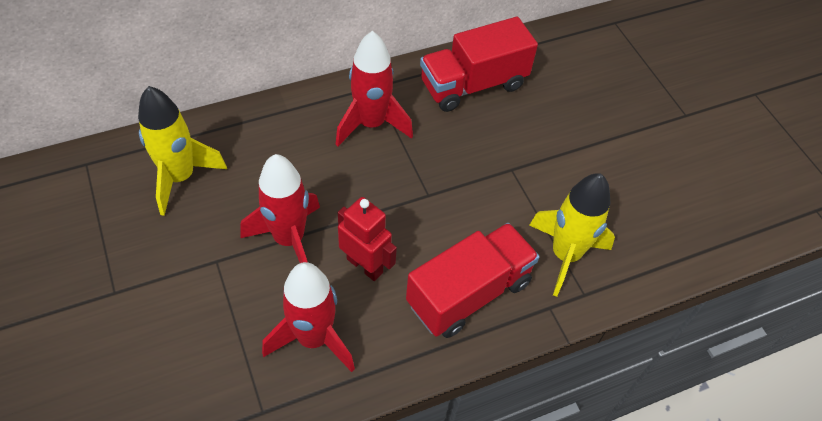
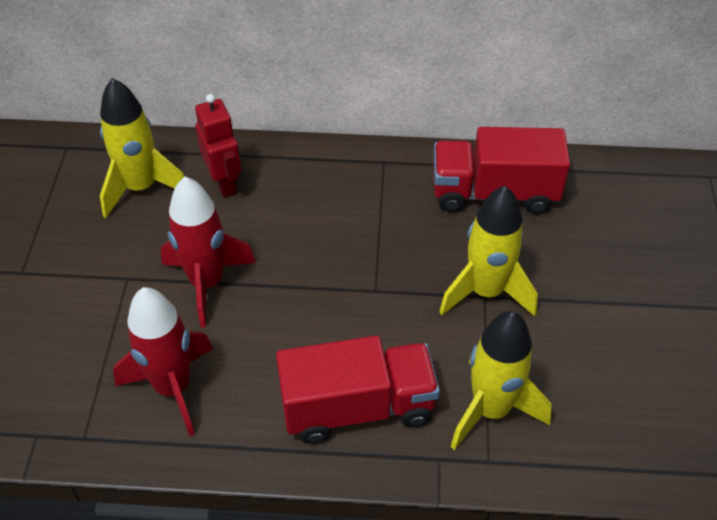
camera: 30 degrees right, 5 degrees down
red rocket [336,31,413,146] -> none
red robot [338,197,397,281] -> red robot moved to [195,94,241,198]
none -> yellow rocket [439,186,538,316]

